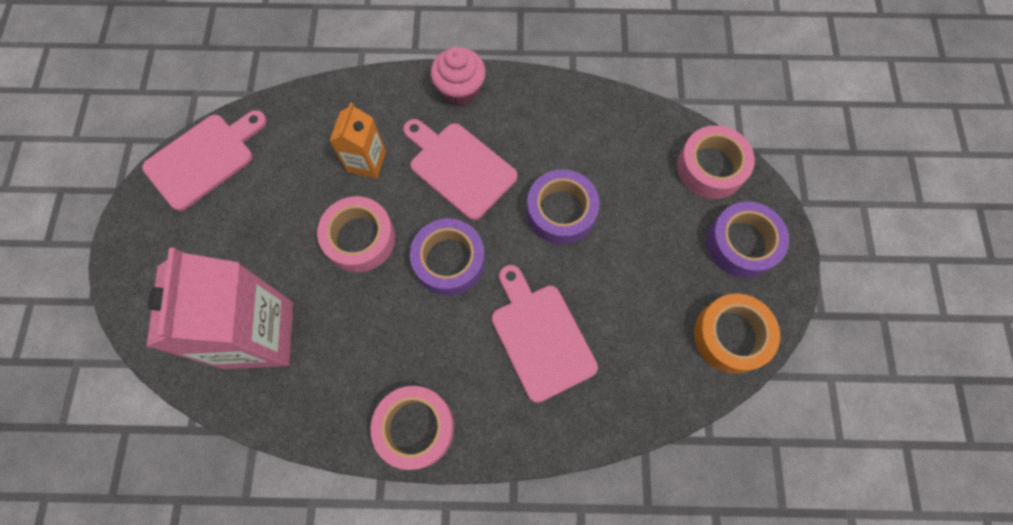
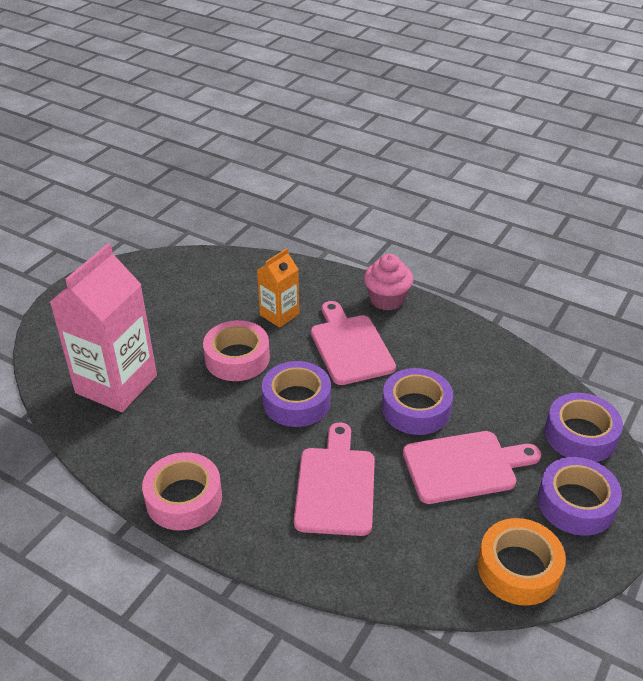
camera: 30 degrees right, 30 degrees down
pink cutting board [142,110,267,211] -> pink cutting board moved to [403,431,541,504]
pink tape [677,125,755,199] -> purple tape [545,393,623,462]

